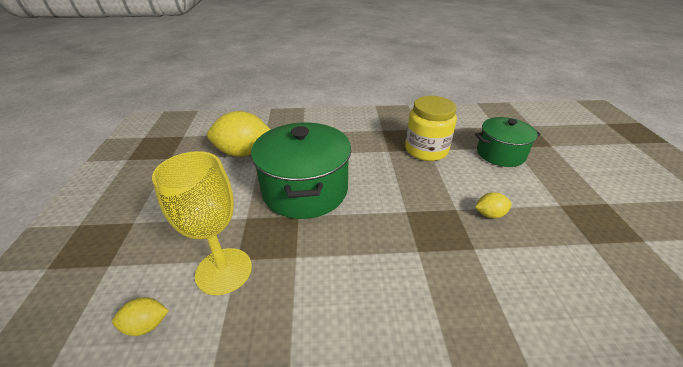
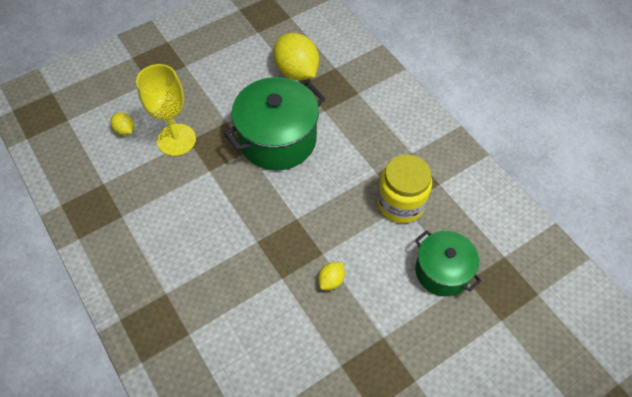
camera: 60 degrees right, 20 degrees up
yellow lemon [475,192,512,219] -> yellow lemon turned 75 degrees clockwise [318,262,345,290]

